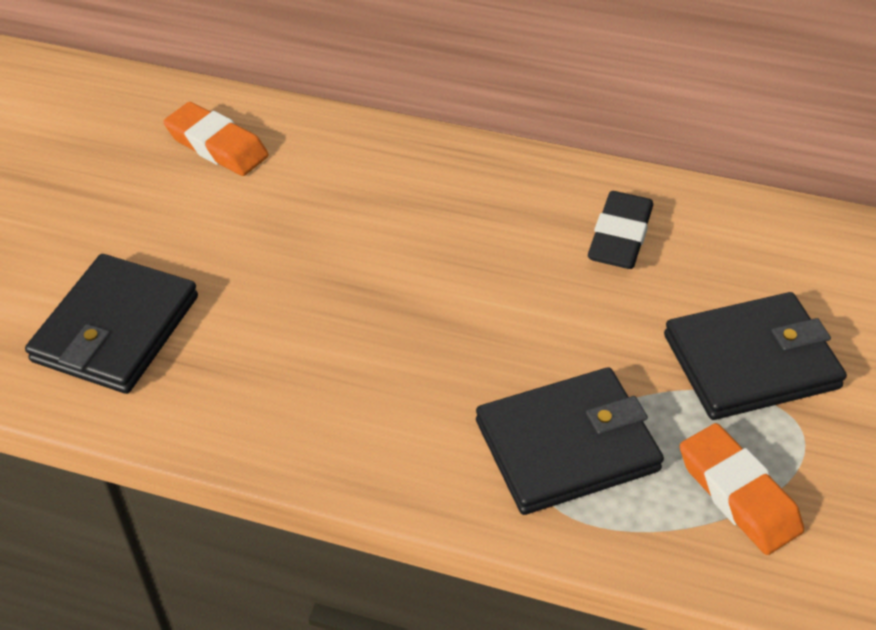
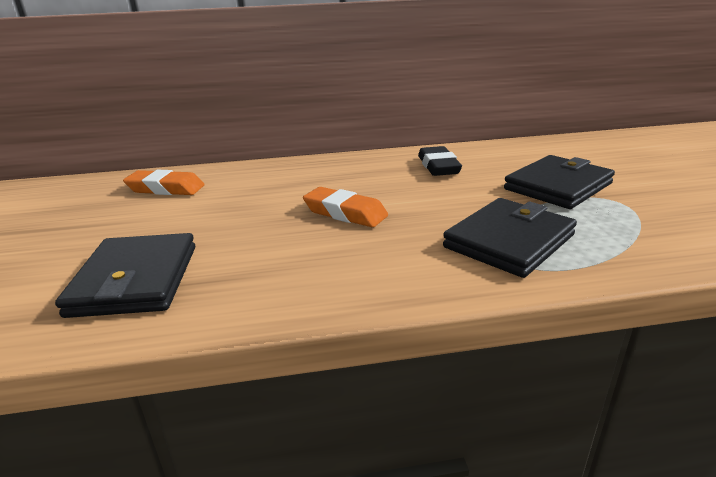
camera: 25 degrees left, 20 degrees down
orange eraser [680,423,804,555] -> orange eraser moved to [303,187,388,227]

